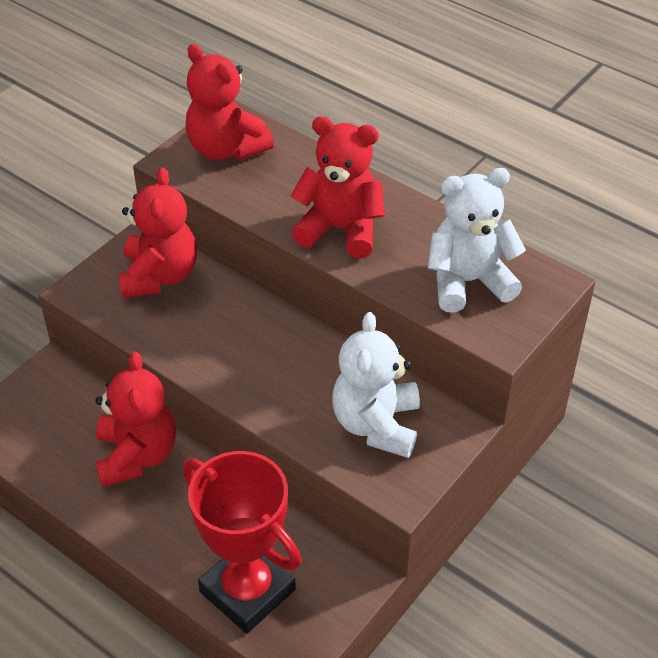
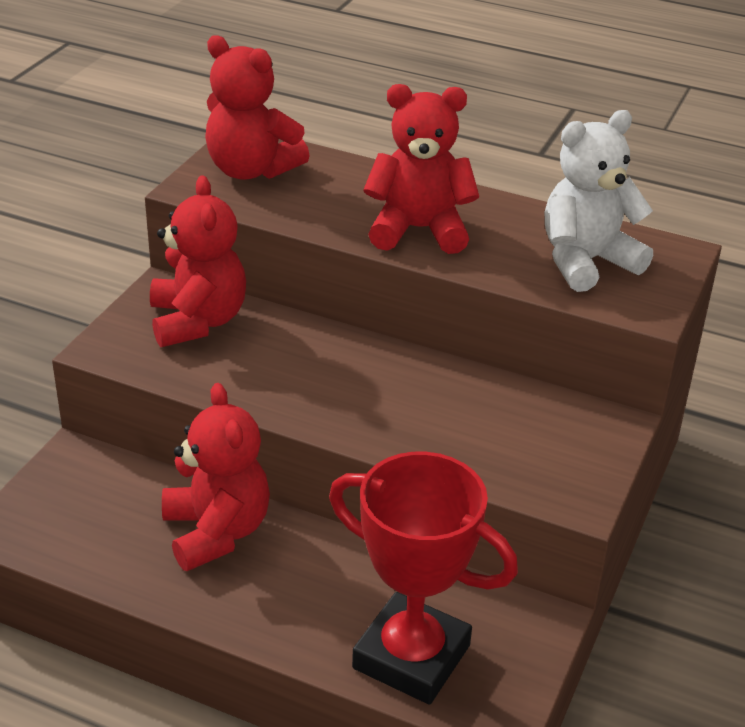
camera: 15 degrees left, 10 degrees down
white teddy bear [332,312,420,458] -> none

